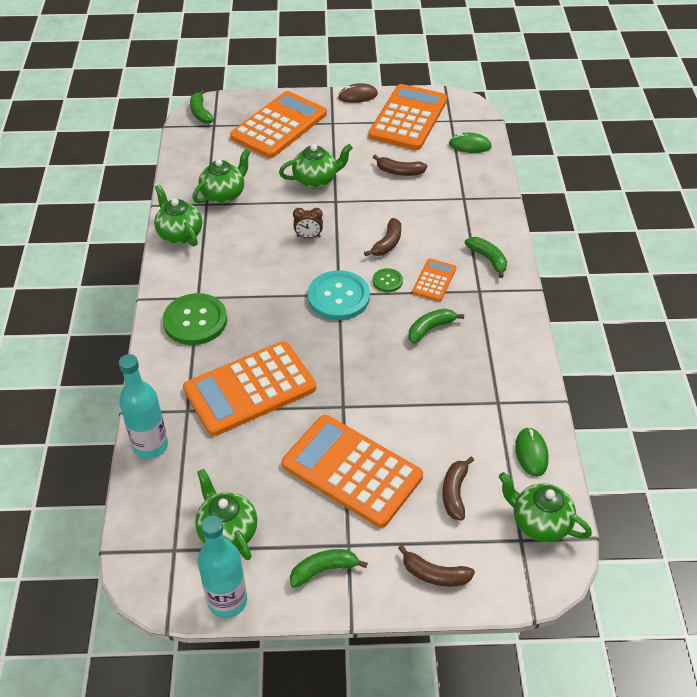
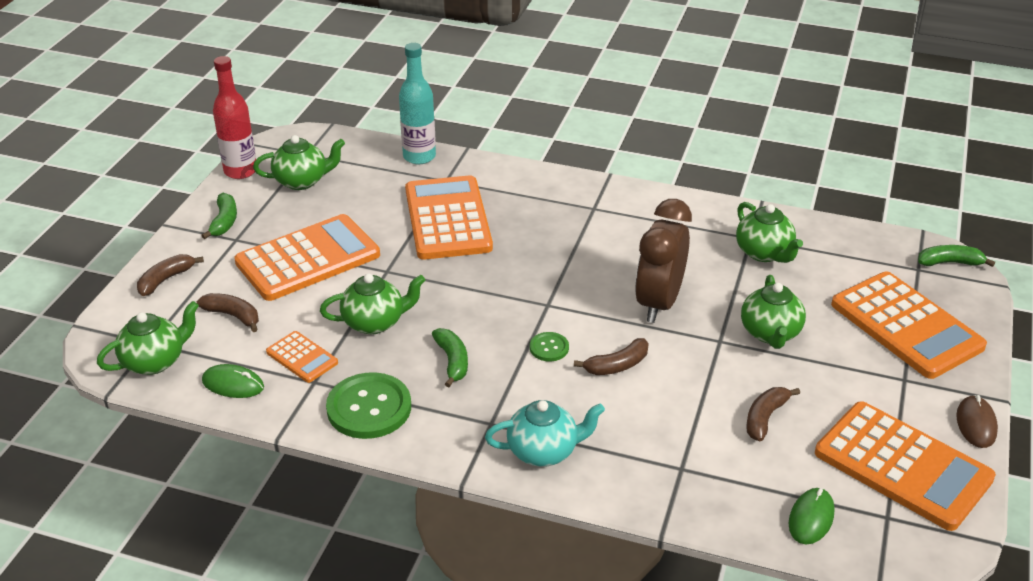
camera: 110 degrees right, 10 degrees down
green teapot [154,184,202,246] -> green teapot moved to [320,273,425,334]
green button [163,293,227,345] -> green button moved to [326,372,411,439]
turquoise bottle [198,515,247,618] -> red bottle [213,56,256,179]
brown clock [293,208,323,238] -> brown clock [635,199,692,323], size x2.29
turquoise button [308,270,370,320] -> none
brown banana [364,218,401,256] -> brown banana turned 75 degrees counterclockwise [574,338,649,375]
orange calculator [412,258,456,301] -> orange calculator moved to [266,331,338,383]
green banana [464,237,507,278] -> turquoise teapot [485,400,605,467]

